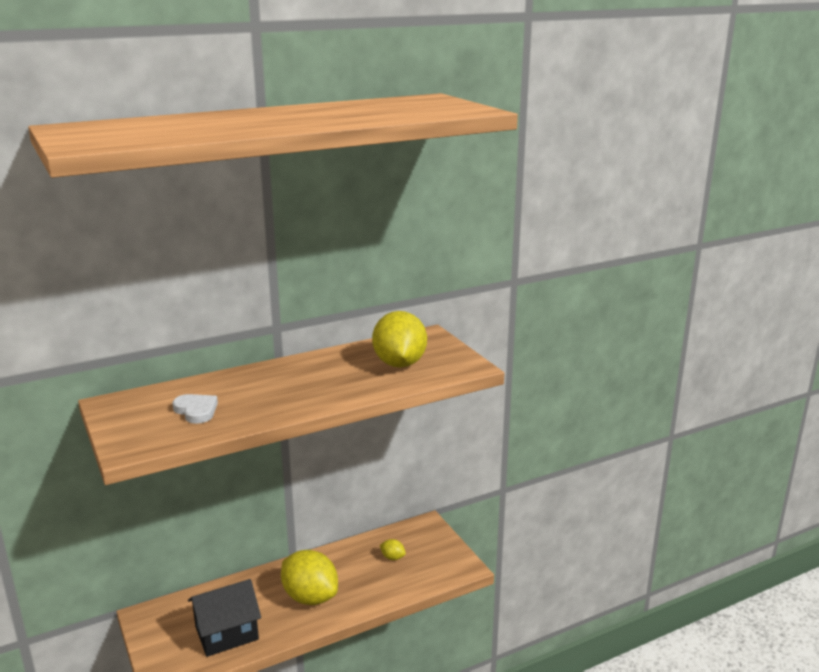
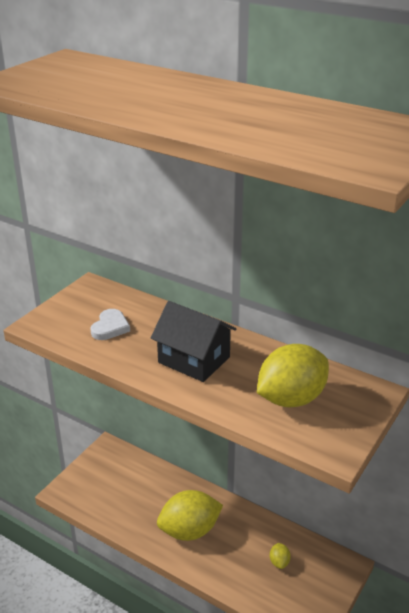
camera: 60 degrees right, 10 degrees up
black house [188,579,261,657] -> black house moved to [151,301,236,382]
yellow lemon [281,550,338,605] -> yellow lemon turned 60 degrees clockwise [157,490,223,541]

